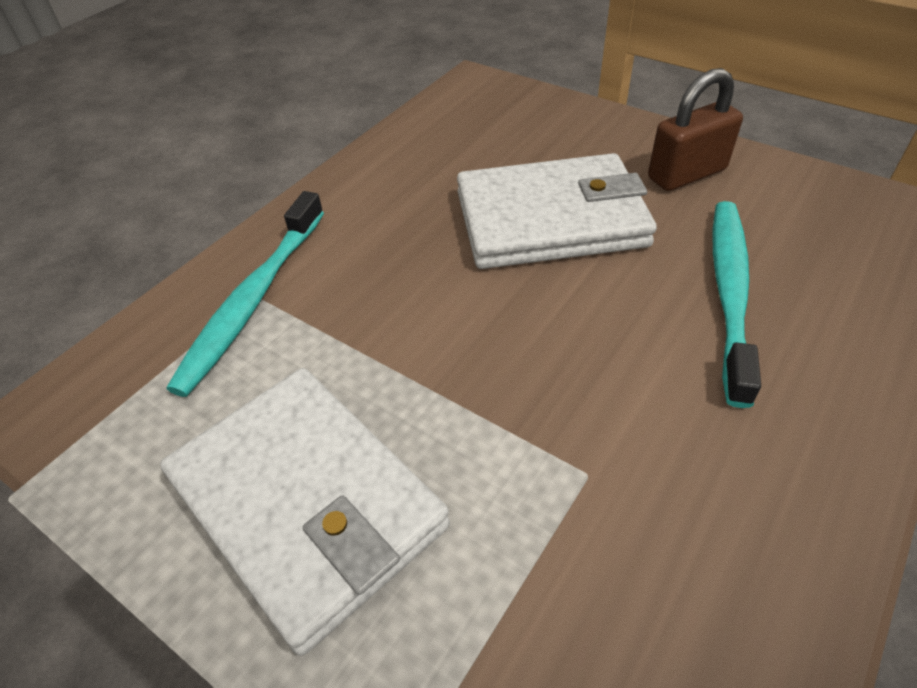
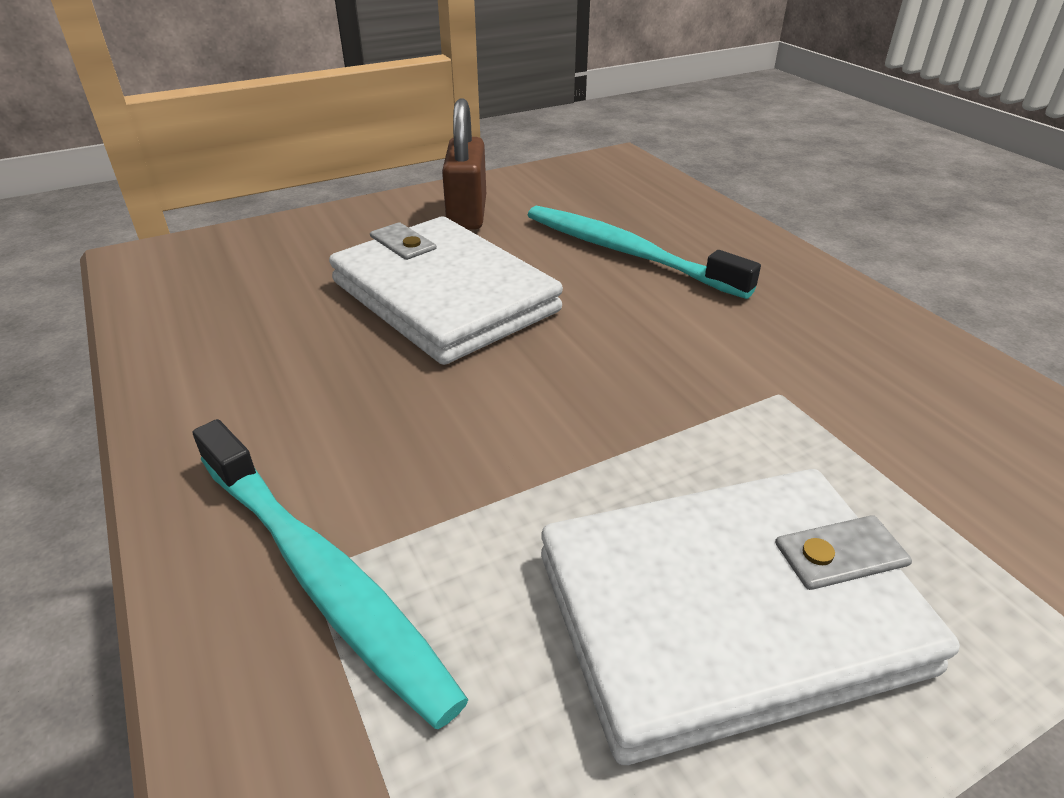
camera: 65 degrees left, 10 degrees down
white wallet [457,153,657,269] -> white wallet turned 60 degrees counterclockwise [329,217,563,365]

